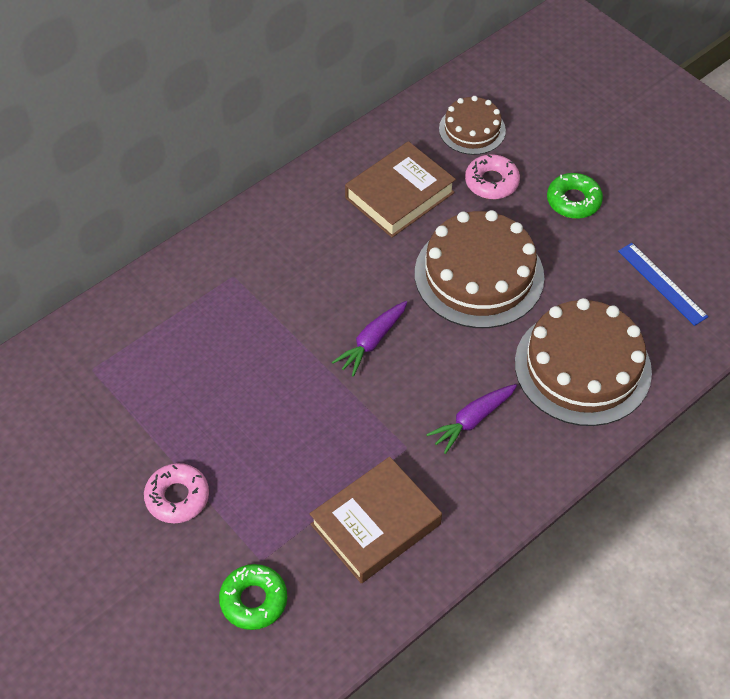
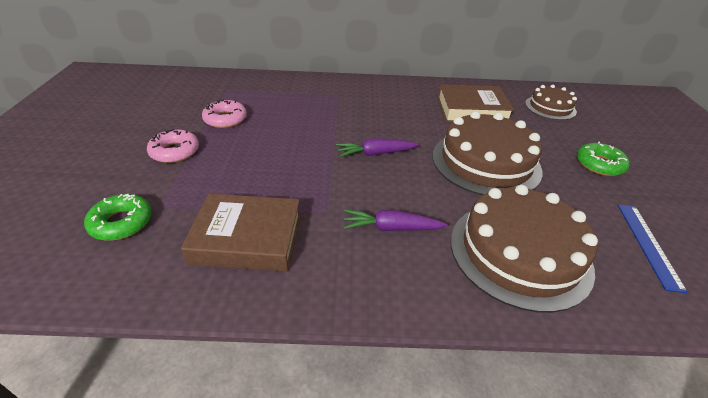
camera: 40 degrees right, 15 degrees down
pink donut [465,154,520,199] -> pink donut moved to [202,99,247,128]

